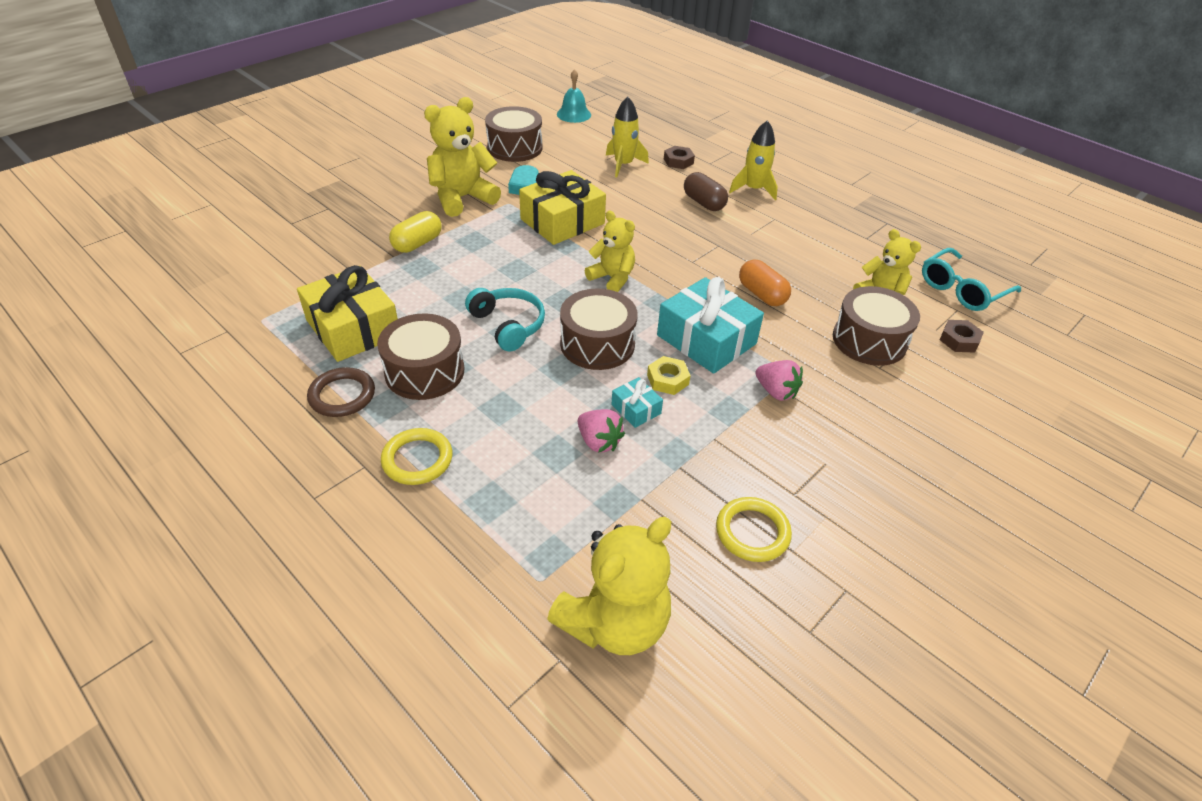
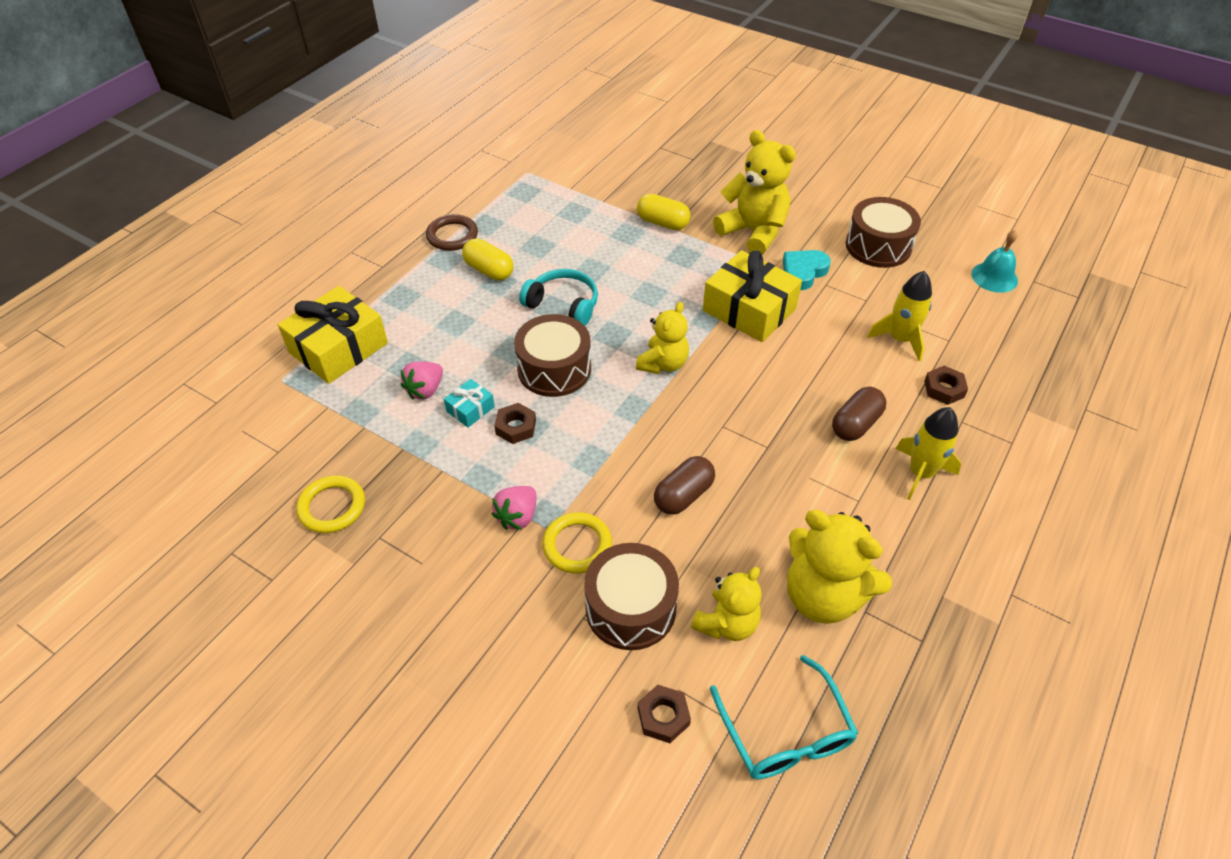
camera: 80 degrees right, 5 degrees up
yellow gift [297,265,398,362] -> yellow gift moved to [278,286,388,384]
brown drum [377,313,464,400] -> yellow capsule [462,238,513,281]
yellow ring [381,428,453,485] -> yellow ring moved to [542,512,612,573]
turquoise headphones [465,288,545,352] -> turquoise headphones turned 105 degrees counterclockwise [519,269,598,326]
yellow teddy bear [547,517,671,655] -> yellow teddy bear moved to [787,510,892,624]
yellow nut [647,356,691,395] -> brown nut [495,403,536,444]
turquoise gift [657,277,764,374] -> none
orange capsule [739,260,791,306] -> brown capsule [654,456,715,515]
turquoise glasses [922,248,1021,311] -> turquoise glasses turned 150 degrees counterclockwise [710,655,858,779]

